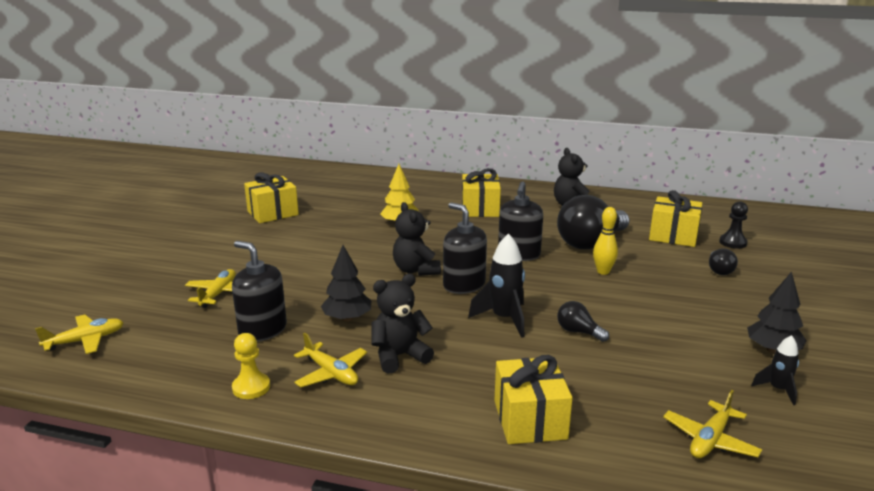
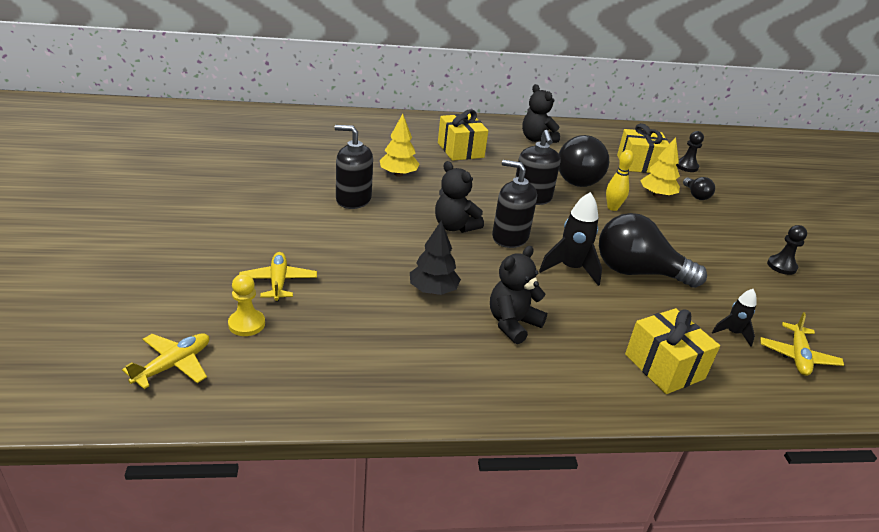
camera: 25 degrees left, 10 degrees up
black soap dispenser [232,241,287,342] -> black soap dispenser moved to [335,125,373,209]
yellow pawn [232,333,270,399] -> yellow pawn moved to [228,274,265,336]
yellow gift [244,172,299,223] -> none
yellow plane [294,332,367,387] -> none
black light bulb [557,301,609,342] -> black light bulb [599,213,707,288], size x2.18
black tree [747,272,807,353] -> black pawn [767,225,807,275]
black rocket [751,335,799,405] -> black rocket moved to [712,289,756,346]
none -> yellow tree [640,137,680,198]

